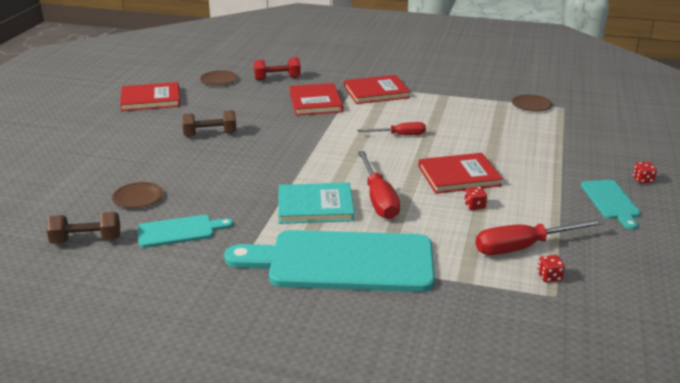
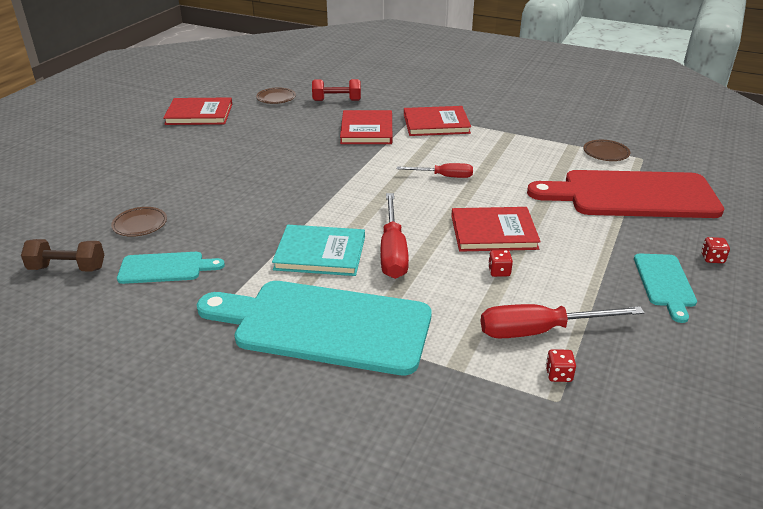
camera: 10 degrees right, 5 degrees up
brown dumbbell [182,110,237,136] -> none
none -> red cutting board [527,170,724,218]

